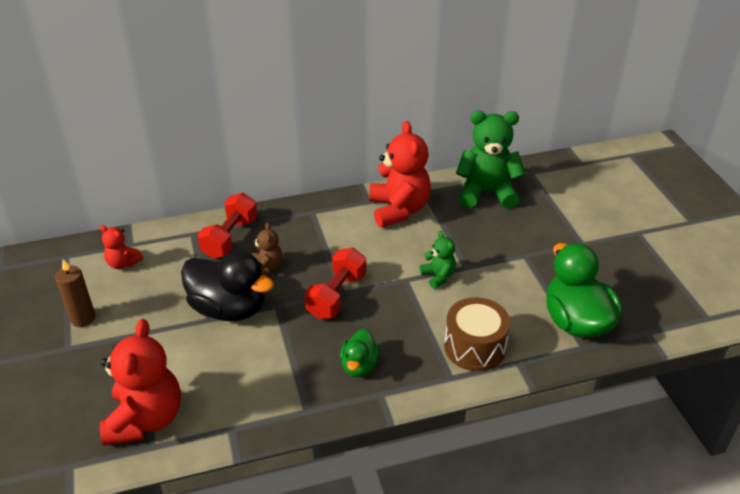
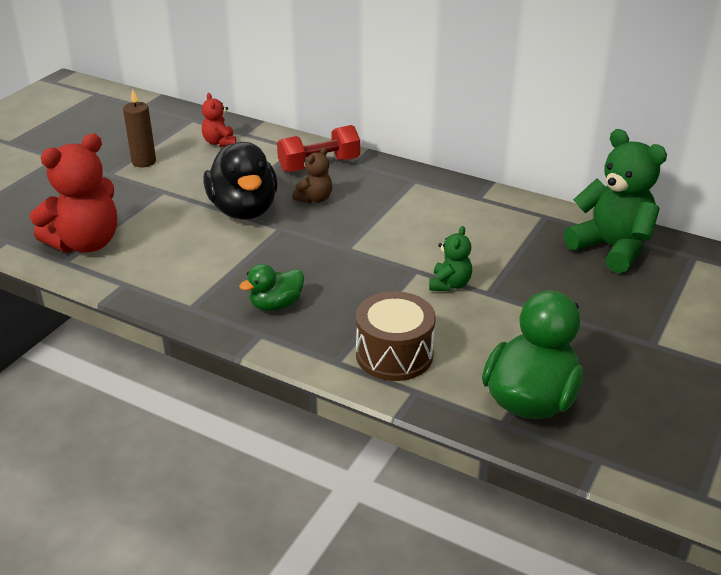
camera: 45 degrees right, 5 degrees down
red dumbbell [304,248,366,319] -> none
red teddy bear [369,121,431,227] -> none

